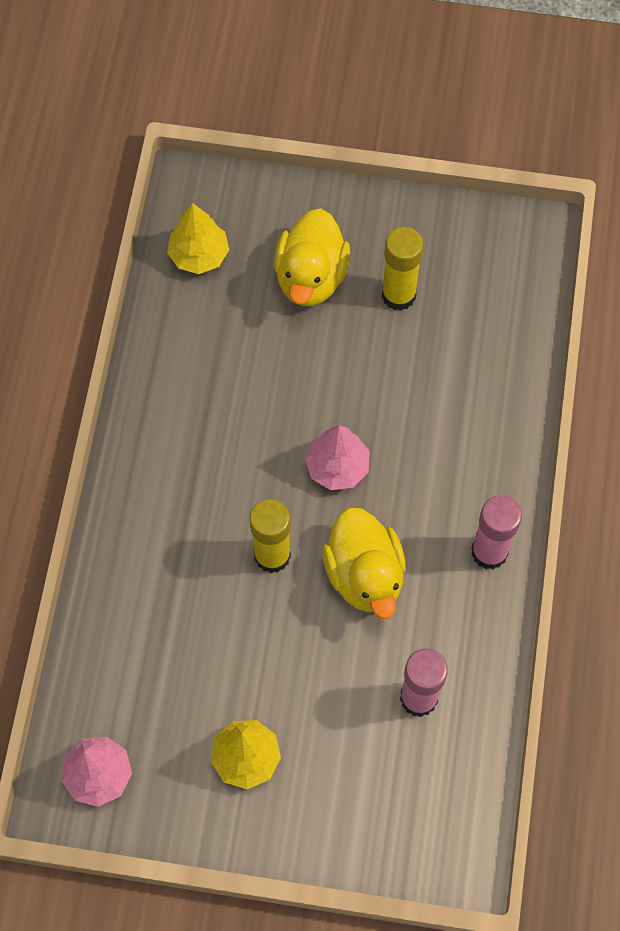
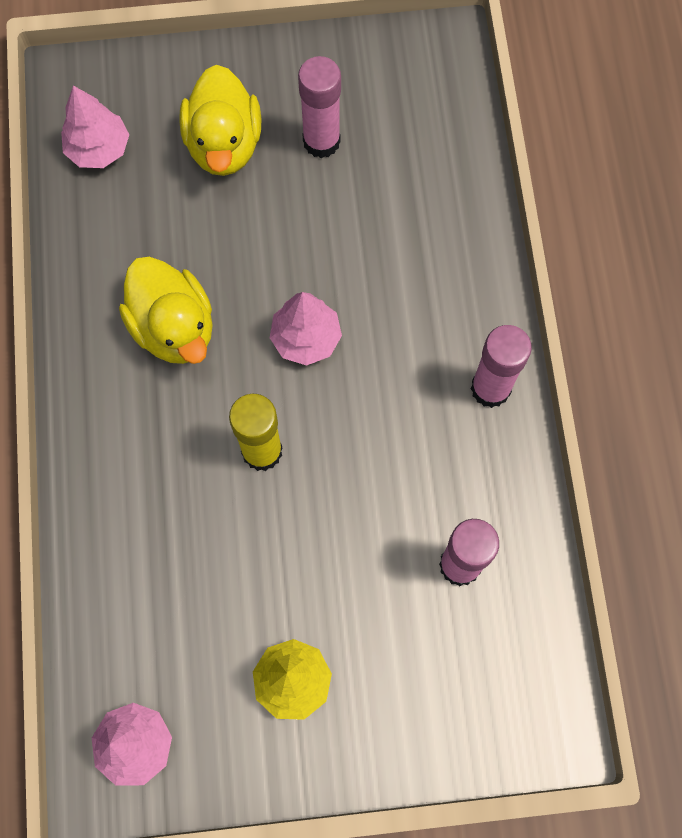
camera: 15 degrees left, 5 degrees up
yellow tree [167,203,229,274] -> pink tree [61,85,129,168]
yellow duck [322,507,406,619] -> yellow duck moved to [119,257,213,364]
yellow glue stick [382,227,424,311] -> pink glue stick [298,56,341,158]

